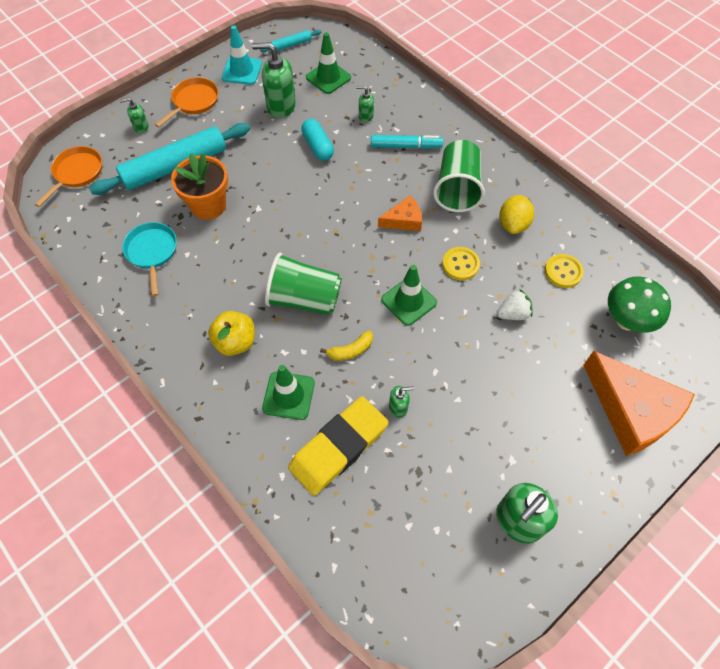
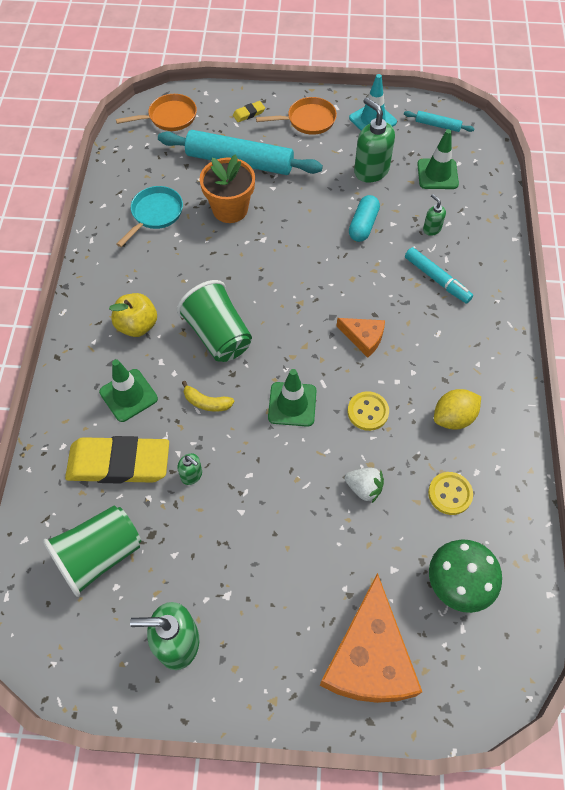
camera: 45 degrees right, 0 degrees up
green soap dispenser [119,98,148,133] -> yellow eraser [233,101,265,122]
green cup [433,140,485,212] -> green cup moved to [43,506,141,597]

